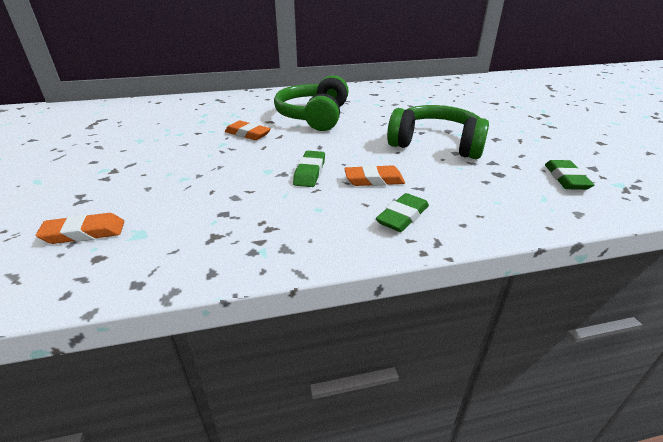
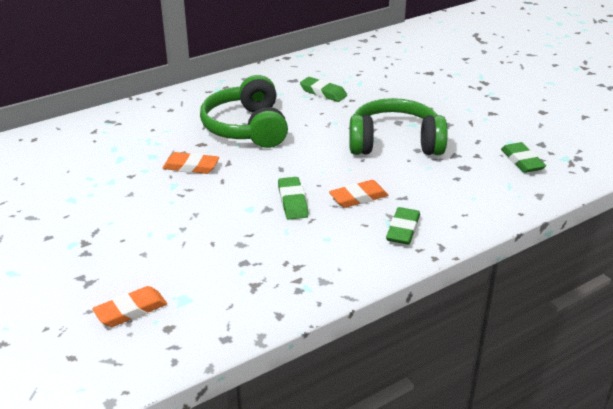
camera: 20 degrees left, 0 degrees up
none -> green eraser [300,77,347,102]

